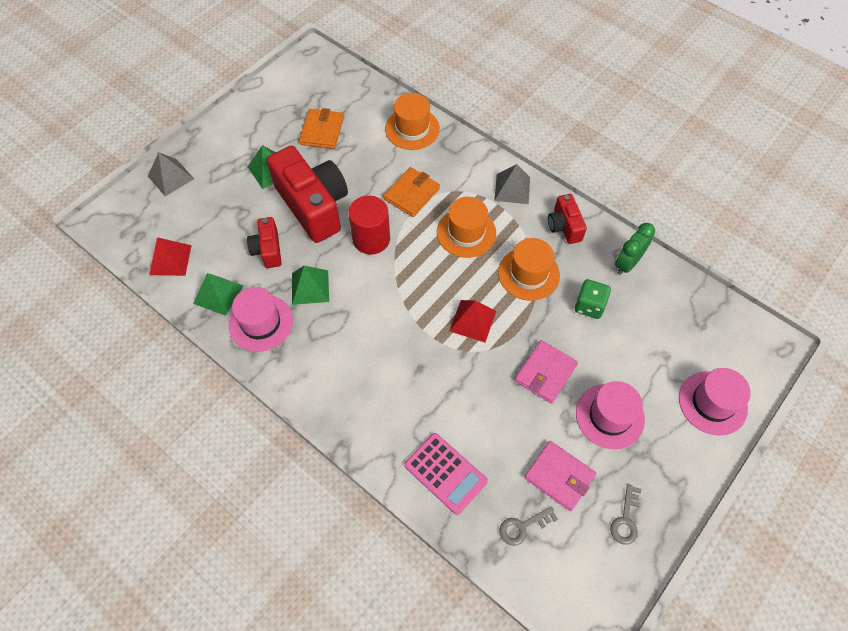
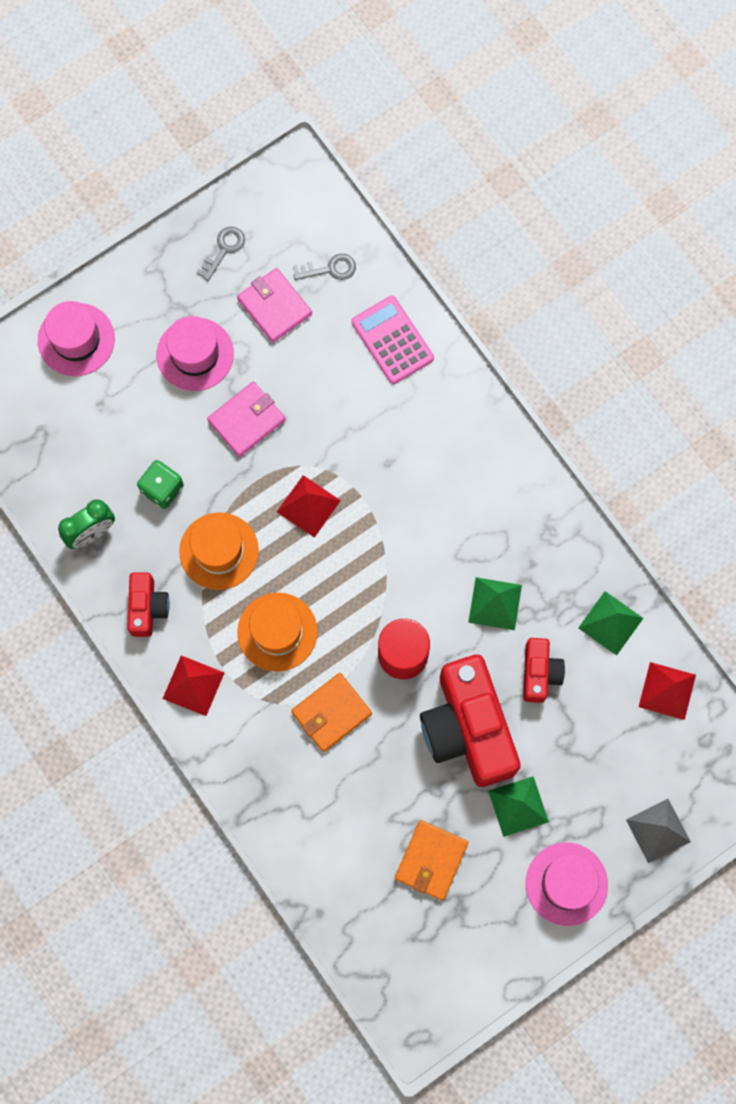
camera: 165 degrees left, 15 degrees up
pink hat [229,287,293,352] -> pink hat moved to [526,842,608,926]
orange hat [385,93,440,150] -> none
grey pyramid [494,164,530,204] -> red pyramid [163,655,224,716]

